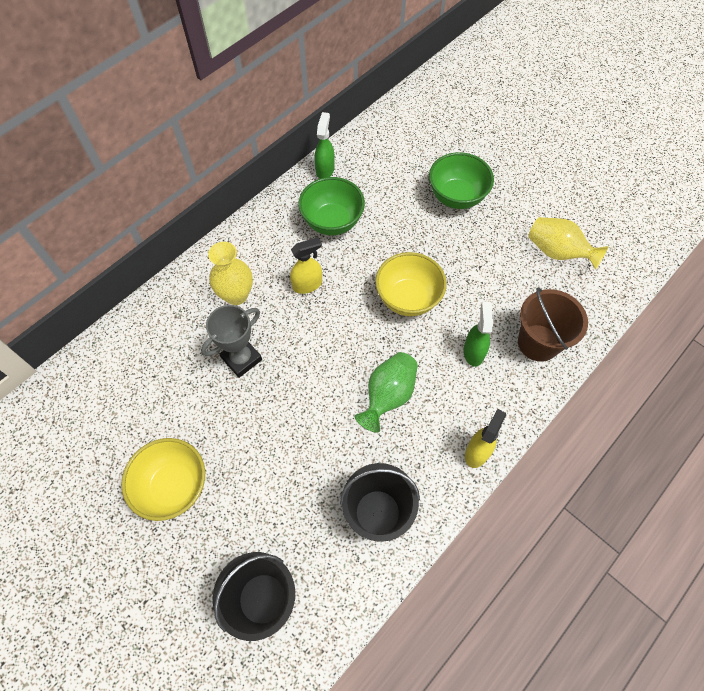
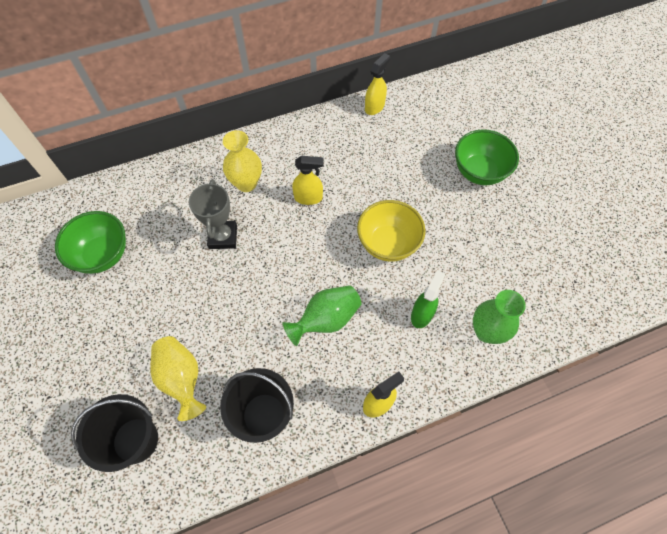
camera: 25 degrees right, 0 degrees up
yellow bowl [121,438,205,521] -> none
grey trophy [201,305,262,378] -> grey trophy turned 75 degrees counterclockwise [189,179,237,249]
green bowl [298,177,365,235] -> green bowl moved to [55,211,126,274]
green spray bottle [315,112,335,179] -> yellow spray bottle [365,53,390,115]
brown bucket [518,287,588,362] -> green vase [473,290,526,344]
yellow vase [528,217,609,270] -> yellow vase moved to [150,336,206,421]

